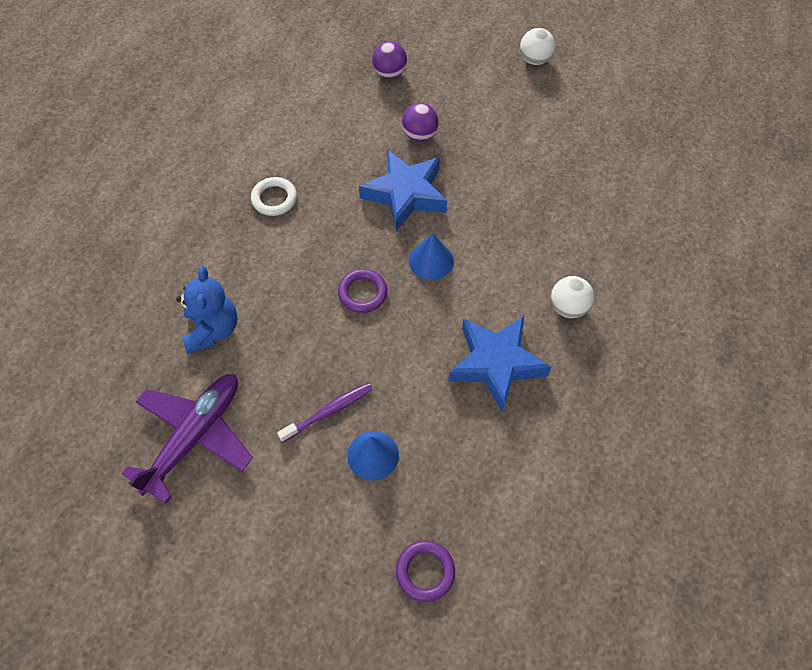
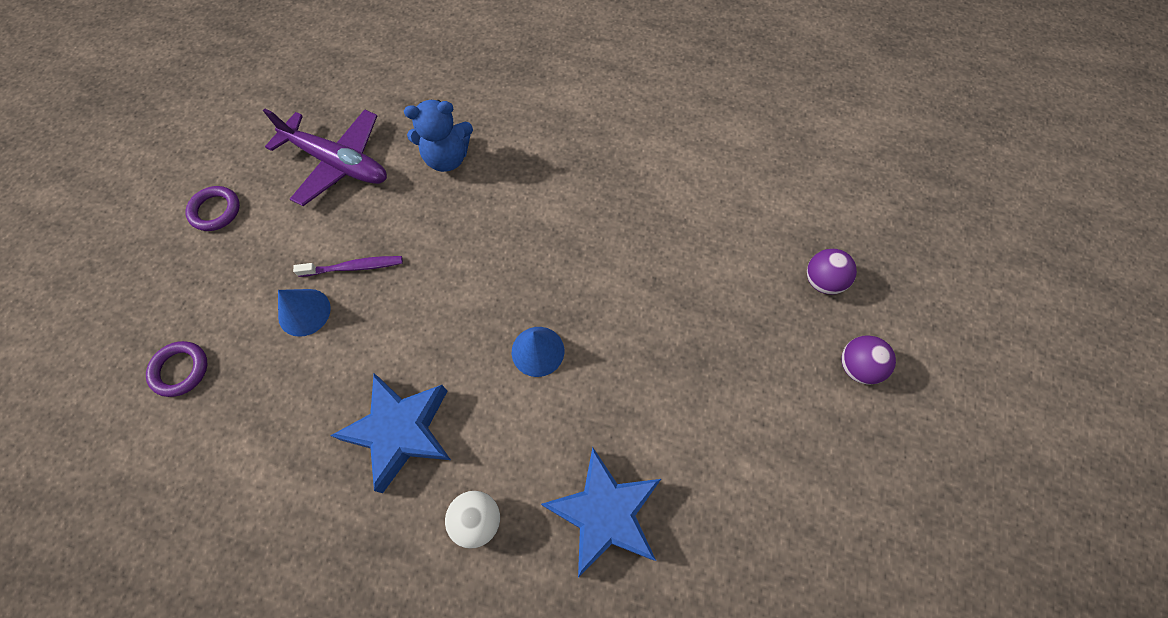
camera: 85 degrees right, 5 degrees up
white ring [251,177,297,216] -> none
purple toothbrush [277,383,372,442] -> purple toothbrush turned 60 degrees counterclockwise [293,256,403,277]
purple ring [338,269,387,313] -> purple ring moved to [185,186,240,231]
blue star [359,149,447,231] -> blue star moved to [541,447,661,578]
purple ball [402,103,439,141] -> purple ball moved to [841,335,896,385]
white ball [520,28,555,65] -> none

